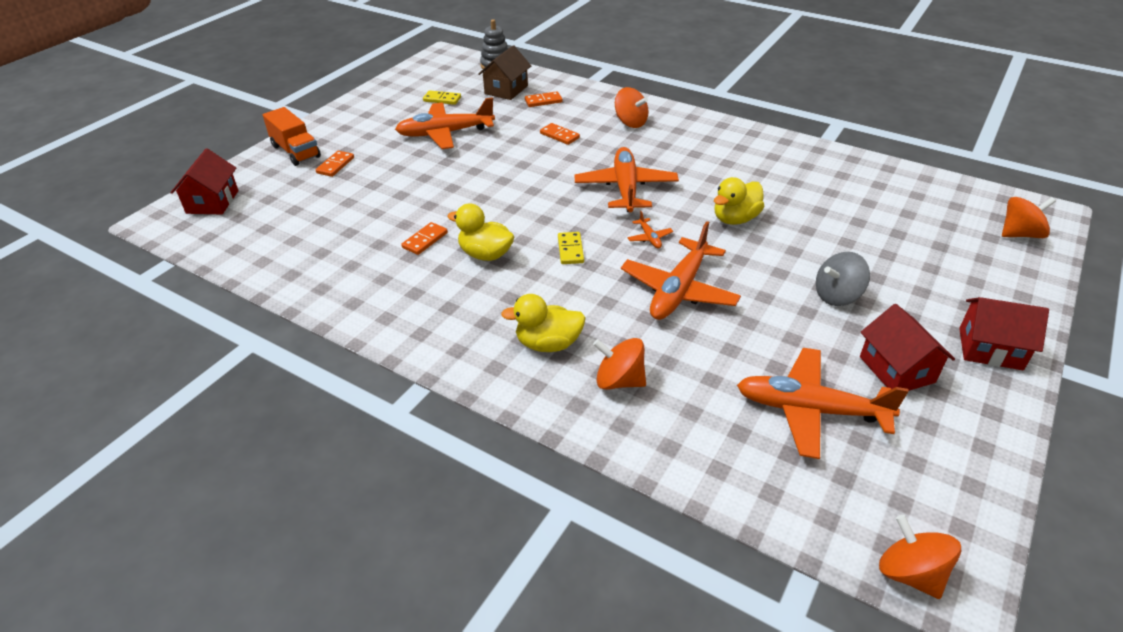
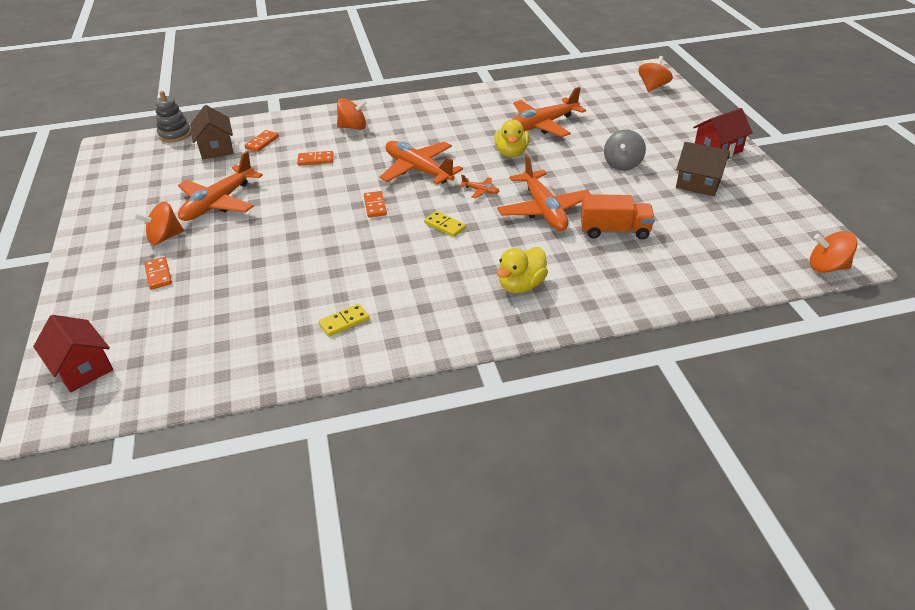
camera: 45 degrees left, 0 degrees up
orange truck [263,107,321,166] -> orange truck moved to [581,194,655,239]
orange domino [401,222,448,255] -> orange domino moved to [364,191,387,218]
yellow domino [423,90,461,105] -> yellow domino moved to [319,304,369,337]
yellow duck [447,203,515,261] -> none
orange spinning top [593,338,646,390] -> orange spinning top moved to [134,202,184,245]
orange plane [737,348,909,459] -> orange plane moved to [513,87,586,137]
red house [860,304,955,391] -> brown house [676,142,730,196]

